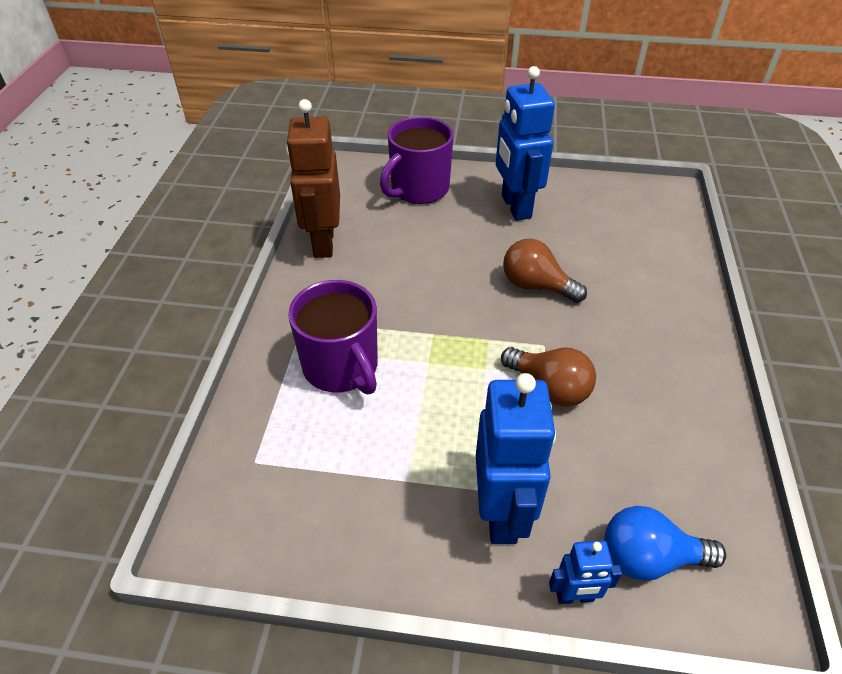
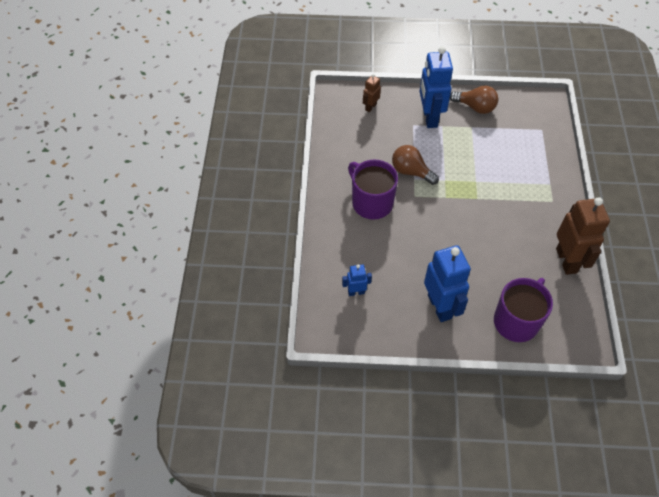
camera: 175 degrees right, 10 degrees up
purple mug [288,280,378,394] -> purple mug moved to [348,159,398,220]
brown light bulb [503,238,587,303] -> brown light bulb moved to [450,85,498,114]
blue robot [549,540,622,604] -> blue robot moved to [342,264,372,296]
blue light bulb [604,506,726,581] -> brown robot [363,74,381,112]

